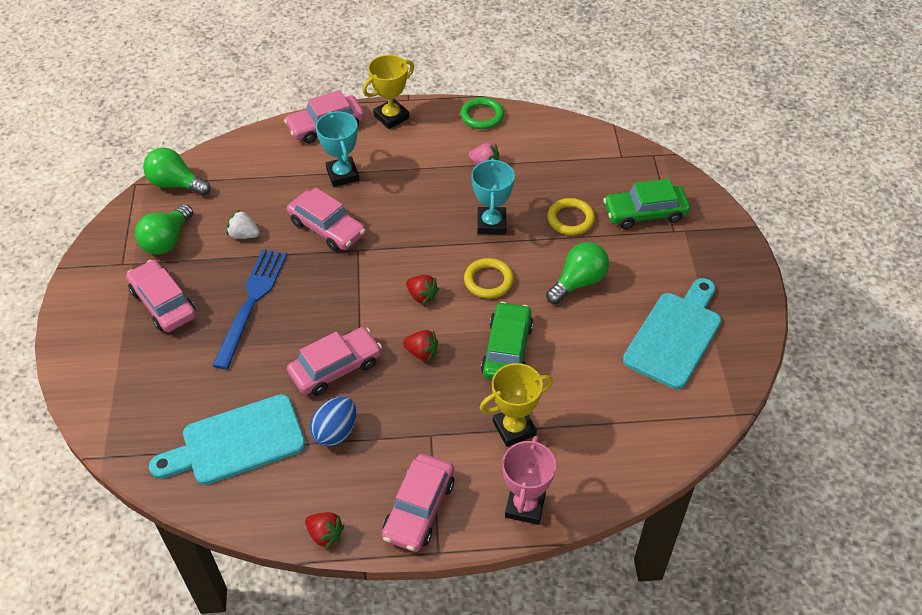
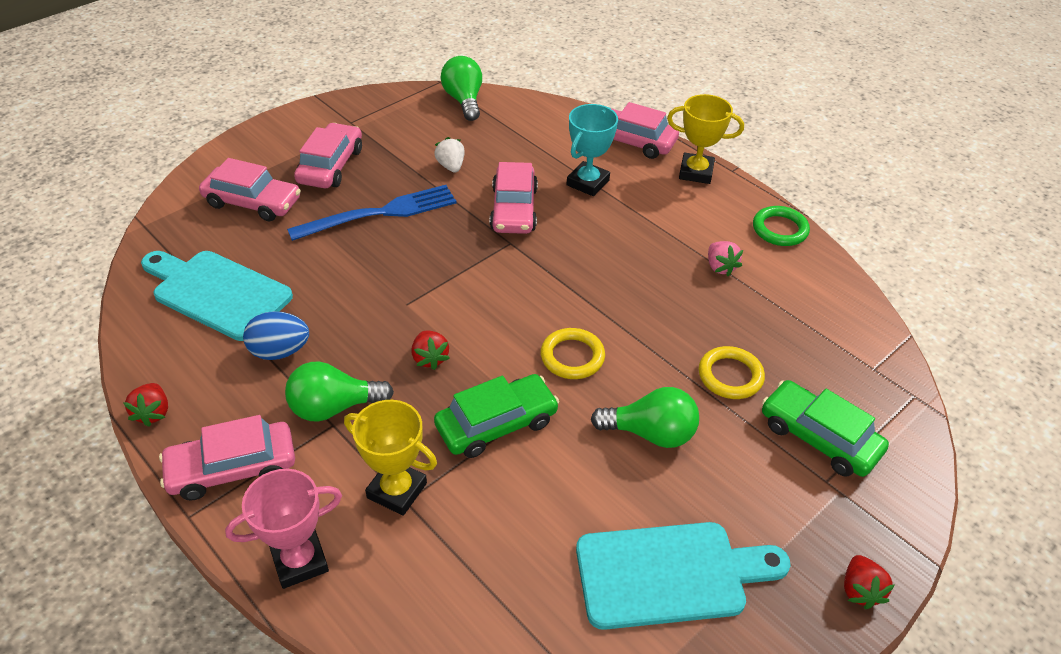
camera: 50 degrees right, 5 degrees down
green light bulb [135,204,193,255] -> green light bulb moved to [285,362,394,422]
pink car [287,327,382,396] -> pink car moved to [199,158,301,221]
red strawberry [406,275,439,305] -> red strawberry moved to [844,555,895,609]
turquoise trophy [471,158,515,234] -> none

